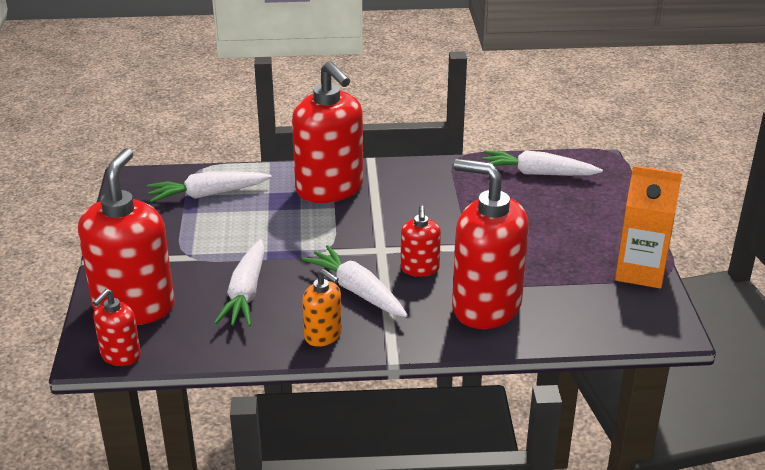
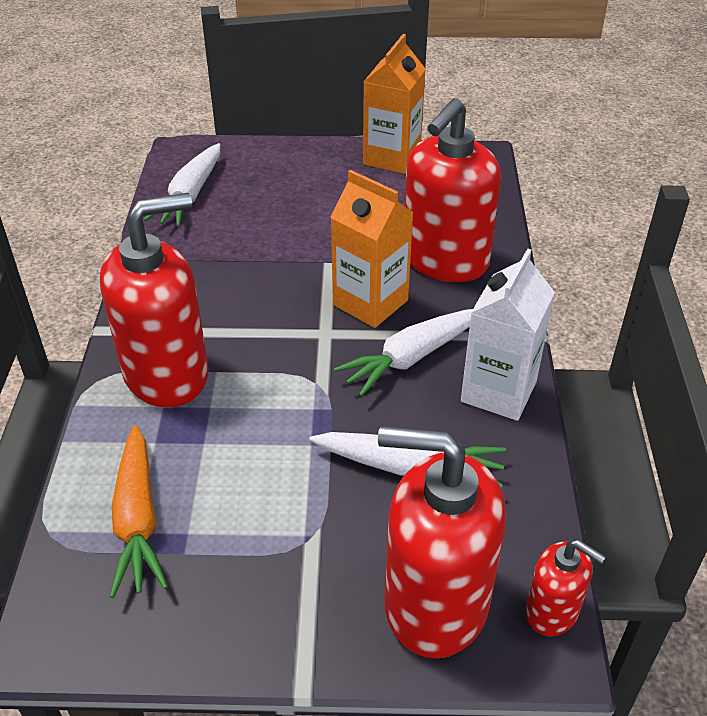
camera: 85 degrees left, 10 degrees up
white carrot [147,171,272,203] -> orange carrot [110,425,168,598]
orange soap dispenser [302,269,342,347] -> white carton [461,248,555,421]
red soap dispenser [401,205,441,277] -> orange carton [330,170,414,328]

